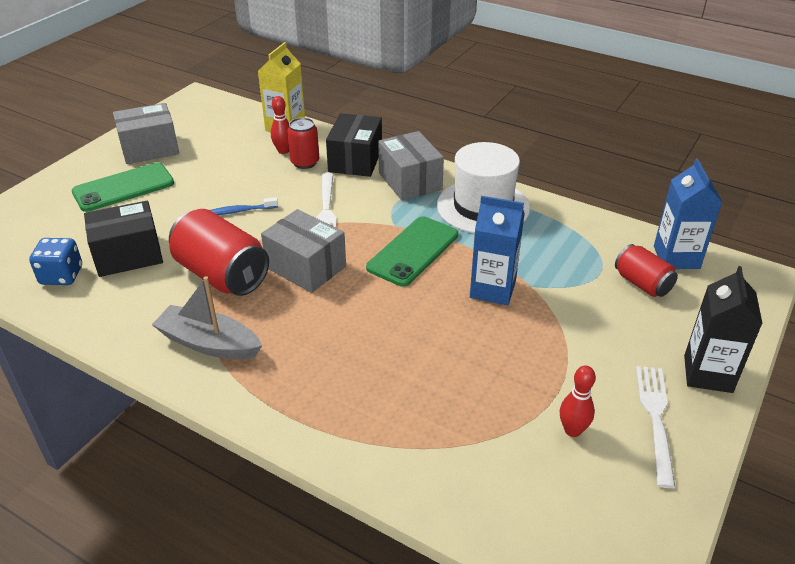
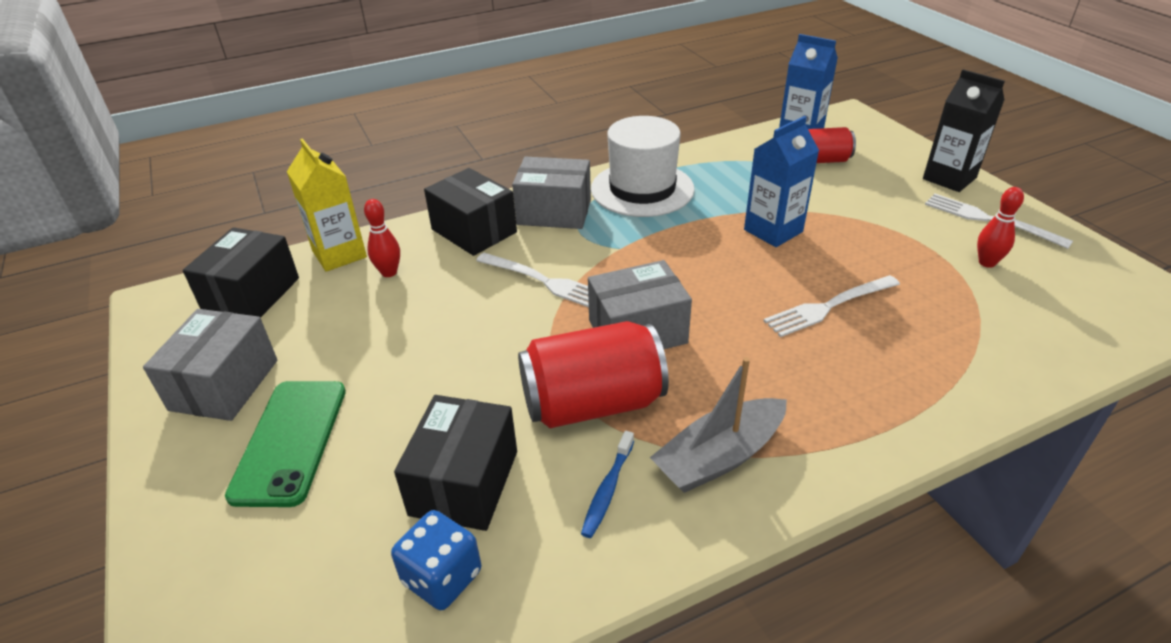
camera: 55 degrees left, 0 degrees up
blue toothbrush [210,197,278,215] -> blue toothbrush moved to [581,431,634,538]
red can [287,117,319,169] -> none
green phone [366,216,458,287] -> none
none -> black box [183,227,299,318]
none -> white fork [763,275,900,337]

